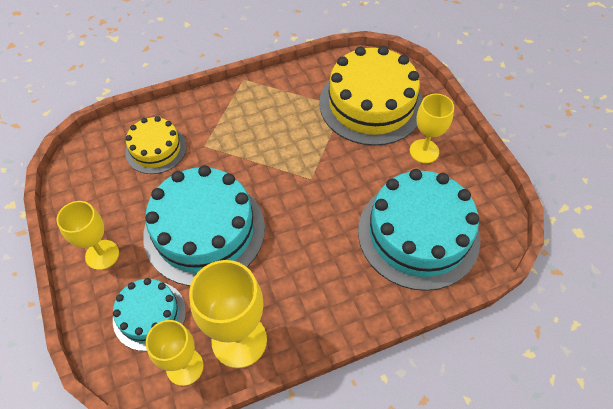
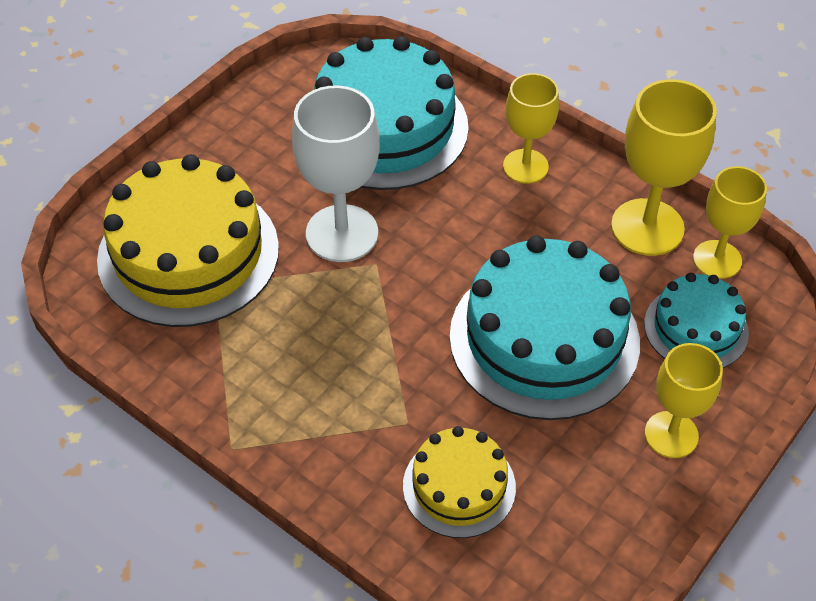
camera: 120 degrees left, 5 degrees down
yellow goblet [410,94,454,163] -> yellow goblet moved to [503,73,559,184]
none -> white goblet [292,85,380,262]

